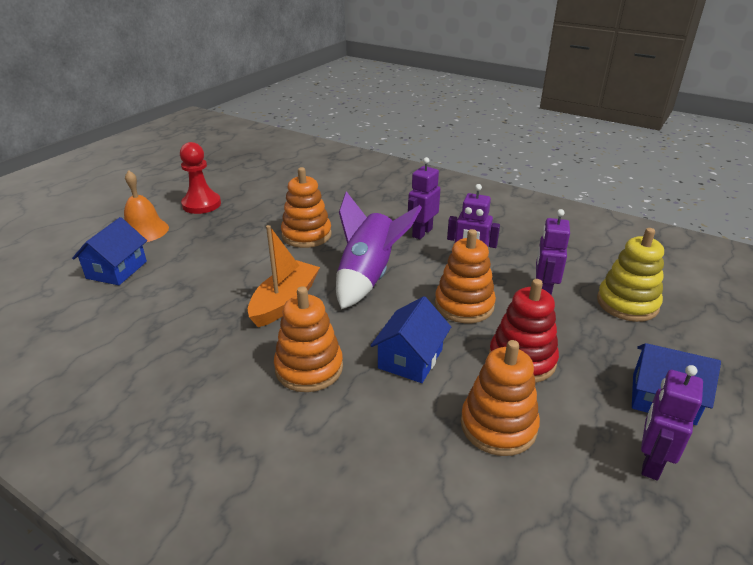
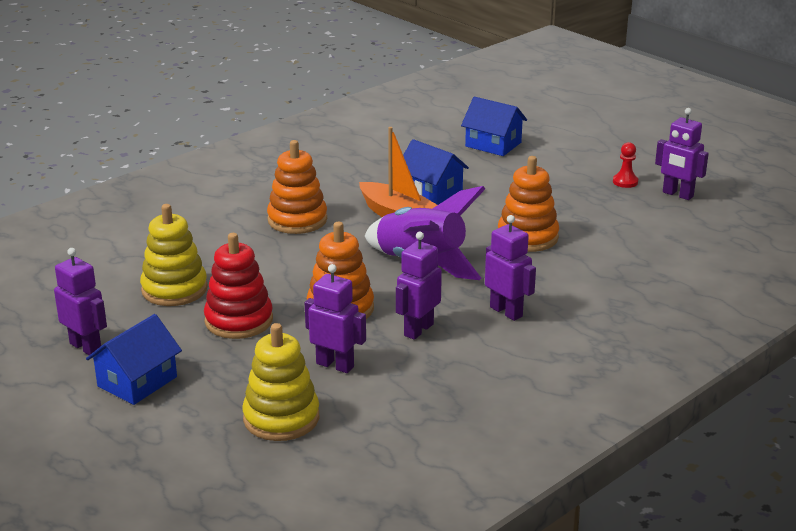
camera: 105 degrees right, 5 degrees down
orange bell [124,170,169,242] -> none
red pawn [180,142,221,214] -> red pawn [613,142,638,188], size x0.53
blue house [370,296,451,383] -> blue house moved to [403,139,469,205]
orange stacking toy [461,340,540,456] -> yellow stacking toy [140,204,208,306]
none -> purple robot [655,108,709,200]

